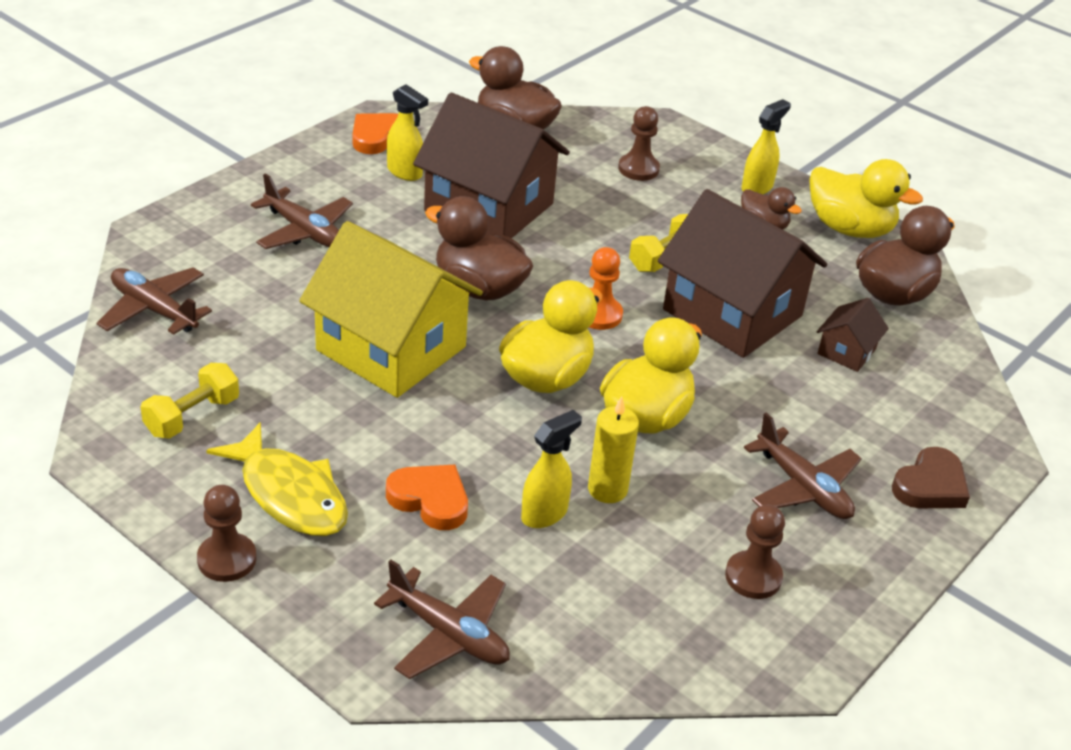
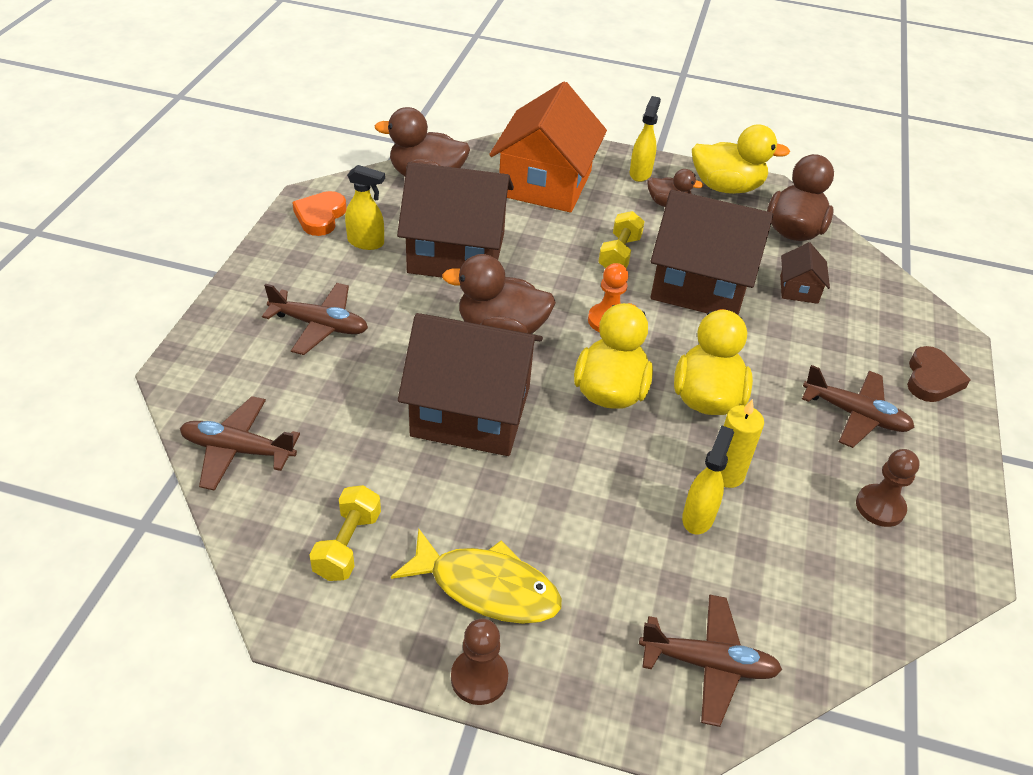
camera: 25 degrees left, 5 degrees up
yellow house [299,221,483,398] -> brown house [398,313,543,456]
orange heart [386,465,468,530] -> none
brown pawn [618,106,660,181] -> orange house [489,82,607,213]

